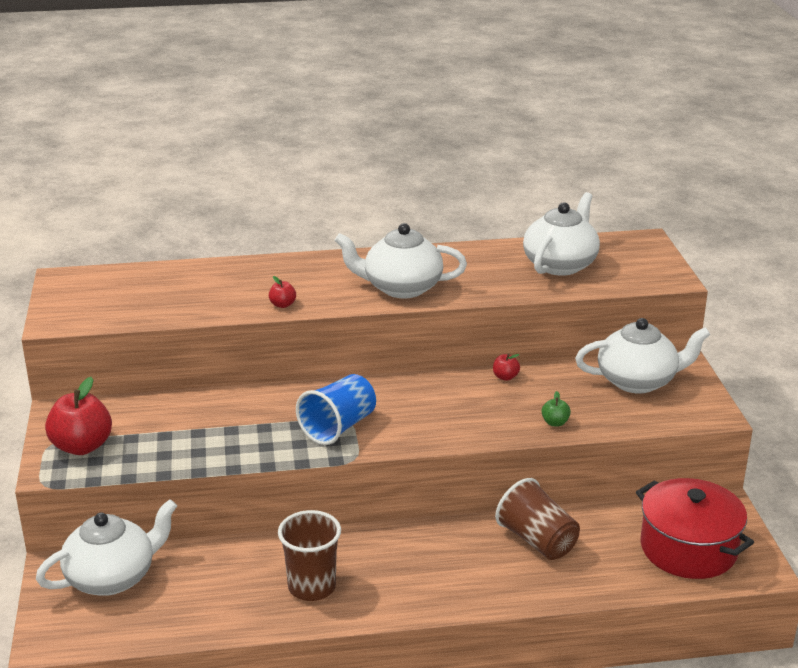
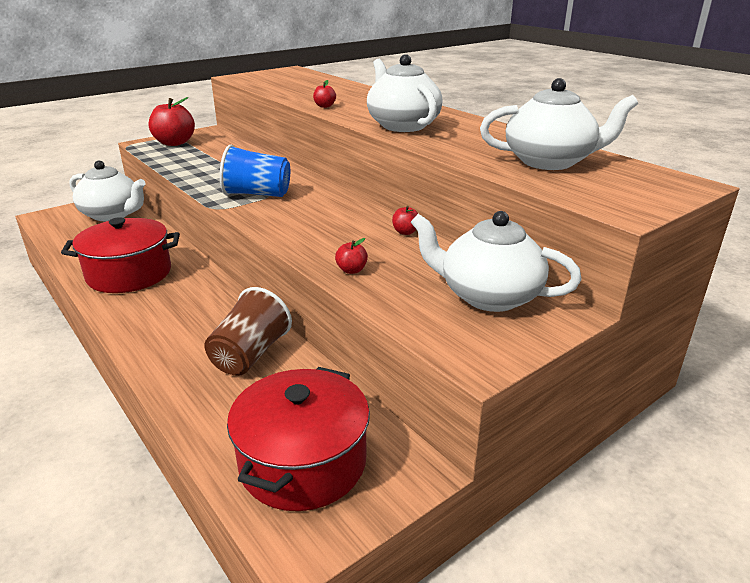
camera: 60 degrees right, 0 degrees up
brown cup [278,510,341,601] -> red pot [61,217,180,293]
green apple [542,391,571,427] -> red apple [335,238,368,274]
white teapot [575,318,710,394] -> white teapot turned 150 degrees clockwise [410,211,582,312]

